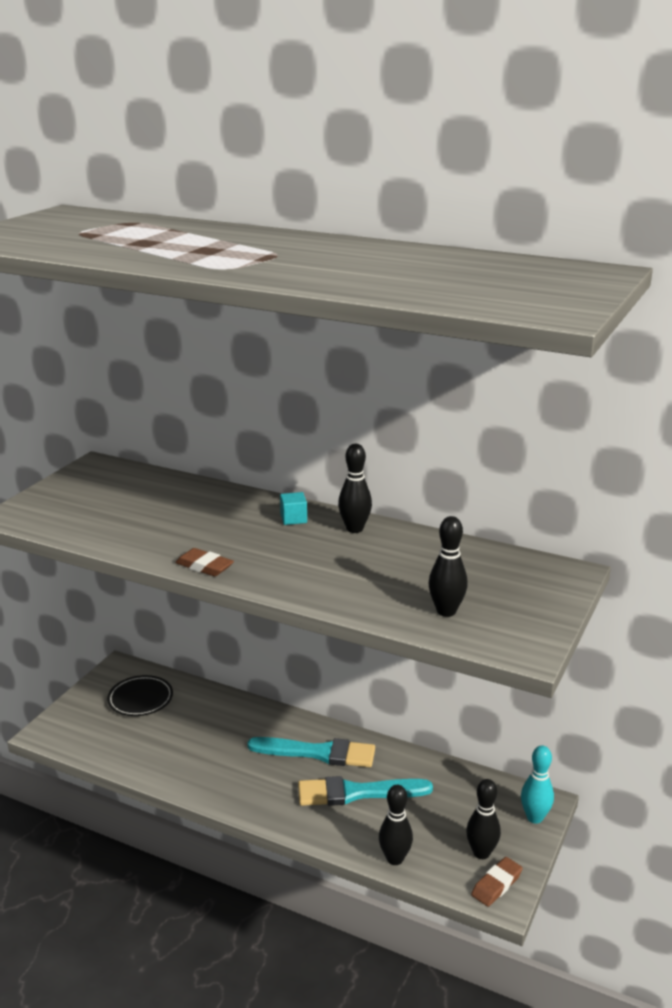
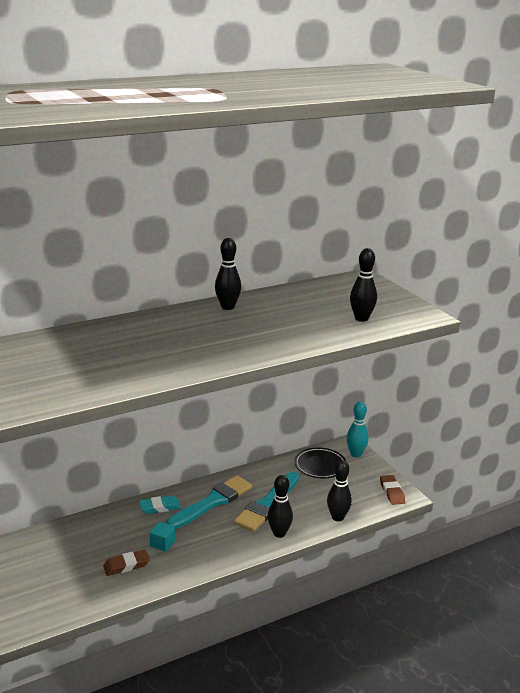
camera: 55 degrees left, 0 degrees up
black plate [107,675,173,716] -> black plate moved to [294,447,346,478]
brown eraser [175,548,234,577] -> brown eraser moved to [103,549,150,576]
turquoise cube [280,492,307,525] -> turquoise cube moved to [150,522,175,552]
black bowling pin [466,779,501,859] -> black bowling pin moved to [268,475,293,538]
none -> turquoise eraser [139,495,181,514]

